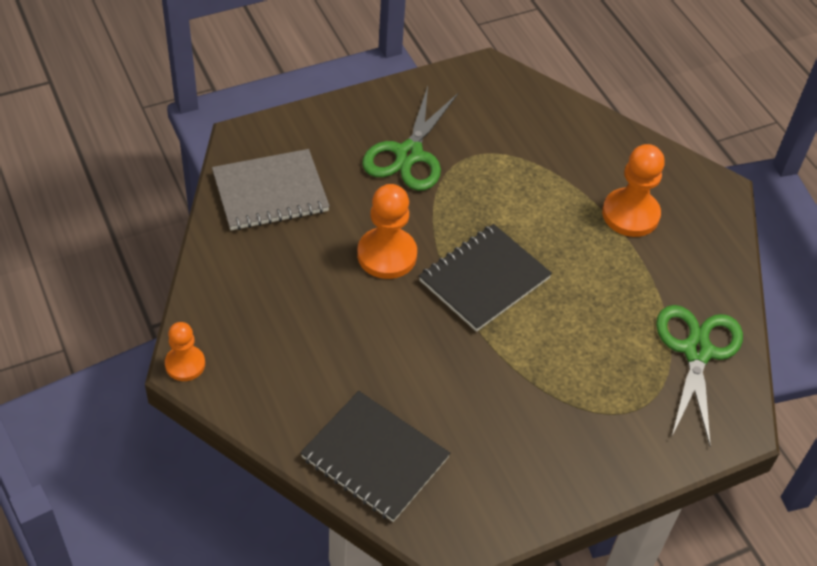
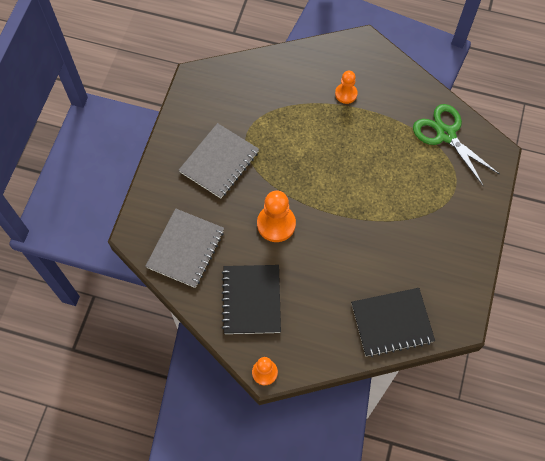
camera: 45 degrees left, 15 degrees up
green scissors [362,86,458,191] -> grey notebook [179,123,259,198]
black notebook [419,224,552,332] -> black notebook moved to [222,265,281,334]
orange pawn [602,144,665,237] -> orange pawn [335,71,358,104], size x0.62

